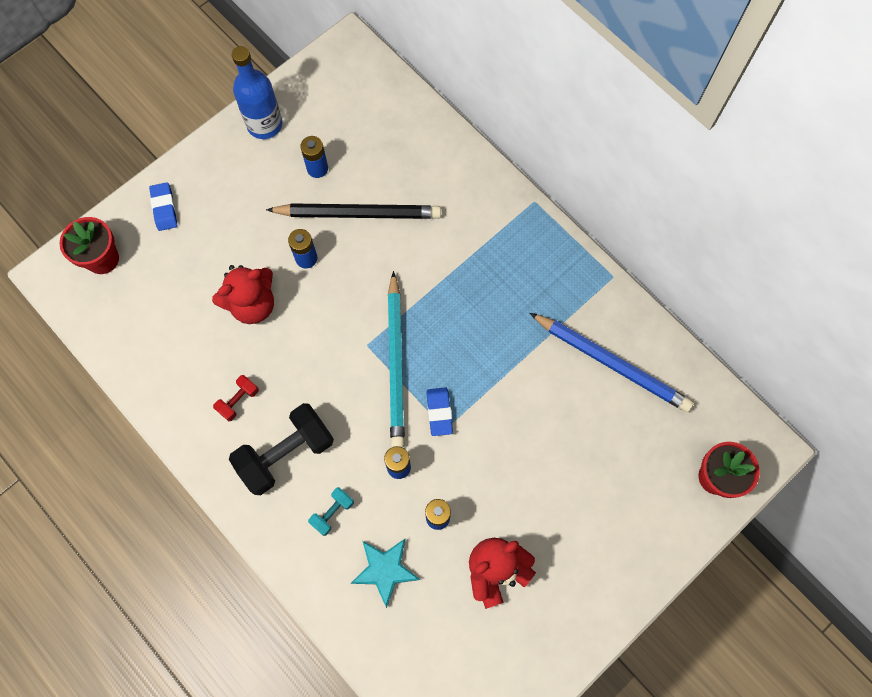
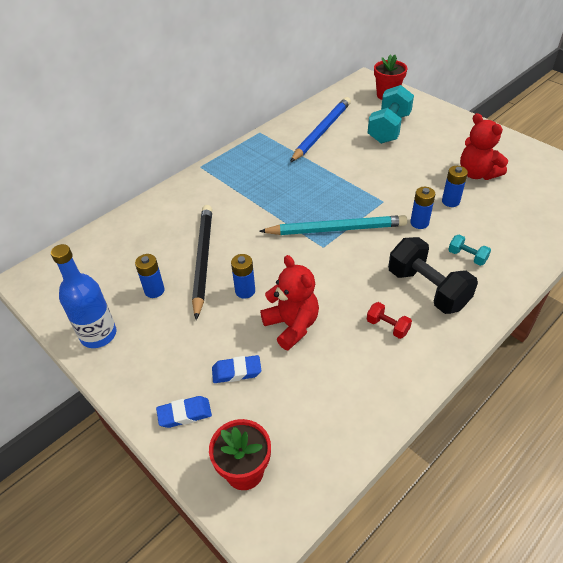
camera: 90 degrees left, 25 degrees down
turquoise star [350,539,420,608] -> none
blue eraser [426,388,453,436] -> blue eraser moved to [212,355,261,383]
none -> turquoise dumbbell [368,85,414,144]

